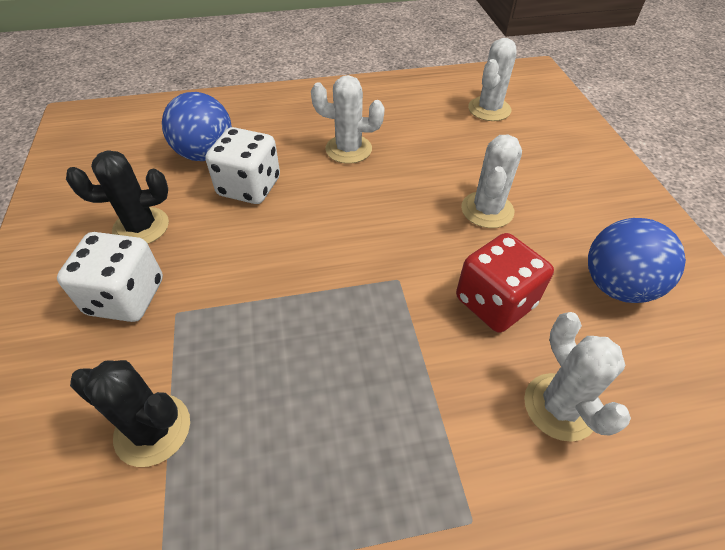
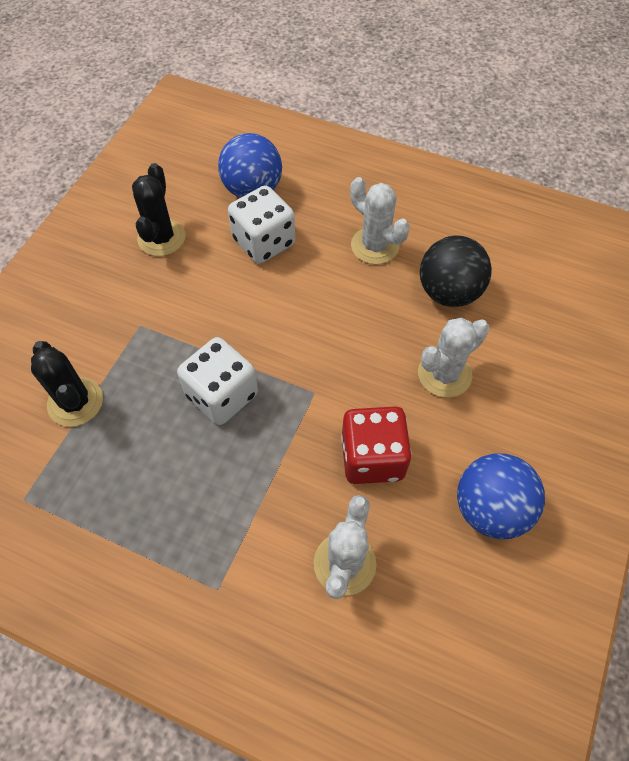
camera: 35 degrees right, 10 degrees up
white dice [57,232,163,322] -> white dice moved to [177,337,258,425]
black cactus [66,150,169,244] -> black cactus turned 75 degrees clockwise [132,163,186,256]
white cactus [468,38,517,121] -> none
none -> black ball [420,236,492,307]

